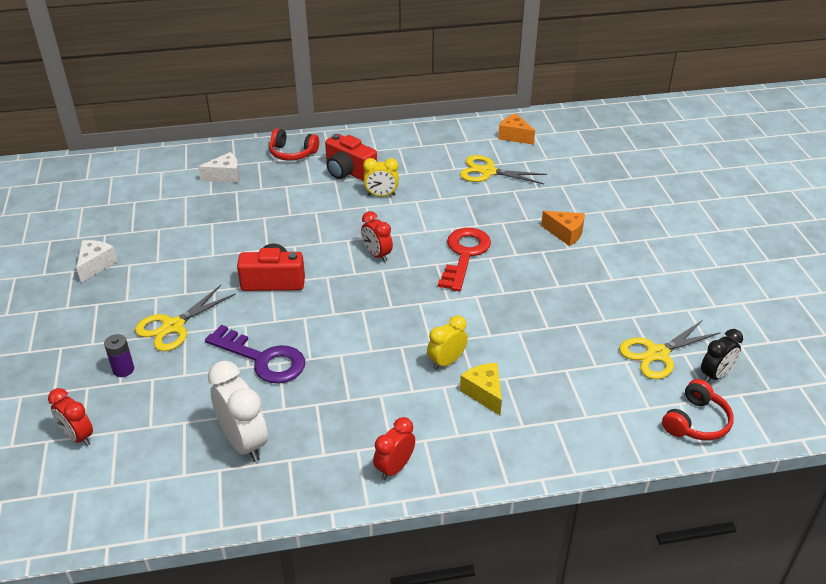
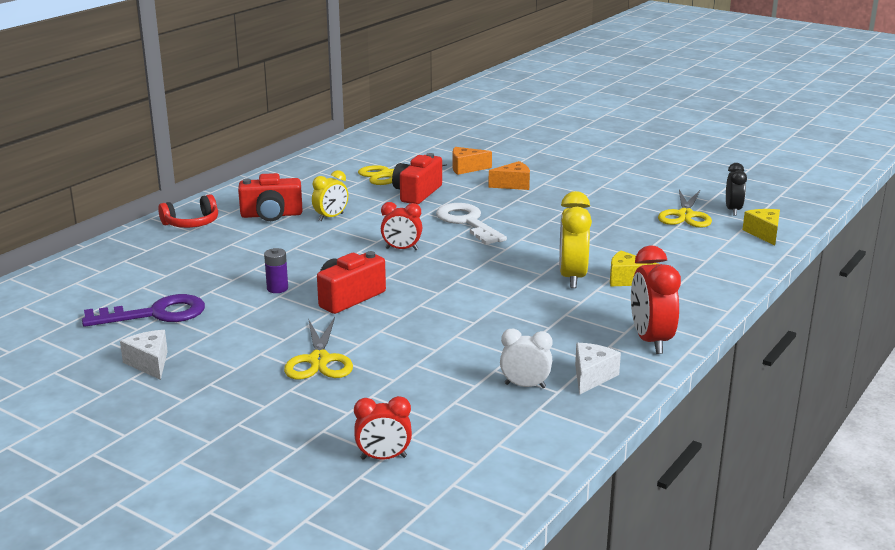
camera: 45 degrees left, 15 degrees down
purple battery [104,334,134,377] -> purple battery moved to [264,248,288,293]
white cheese [198,152,240,183] -> white cheese moved to [575,343,621,395]
purple key [205,325,305,384] -> purple key moved to [82,294,205,327]
white clock [208,361,268,462] -> white clock [500,328,553,388], size x0.63
red clock [373,417,415,480] -> red clock [631,245,681,354], size x1.60
yellow clock [427,316,468,370] -> yellow clock [559,191,592,288], size x1.60
red key [438,228,491,291] -> white key [436,203,507,245]
orange cheese [498,114,535,145] -> orange cheese moved to [453,147,492,175]
red headphones [662,379,734,440] -> yellow cheese [742,209,780,246]
none -> red camera [392,153,442,204]

